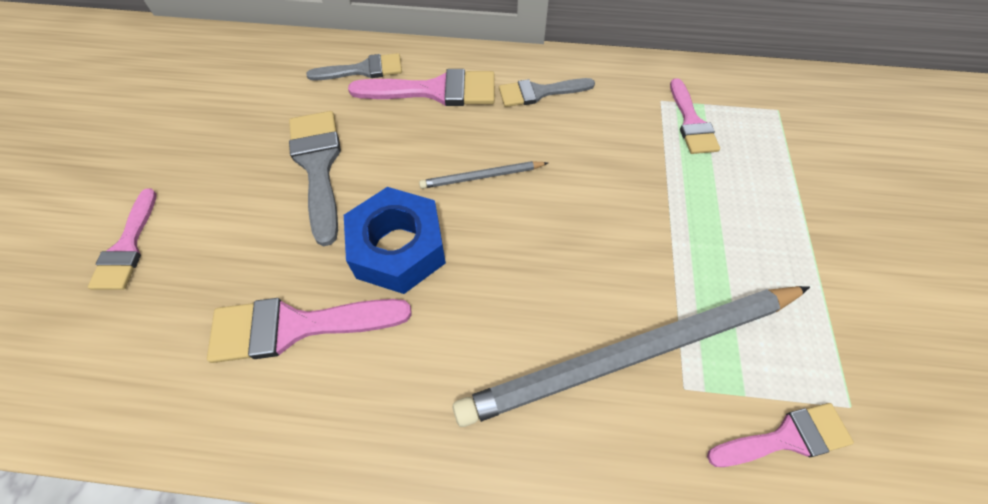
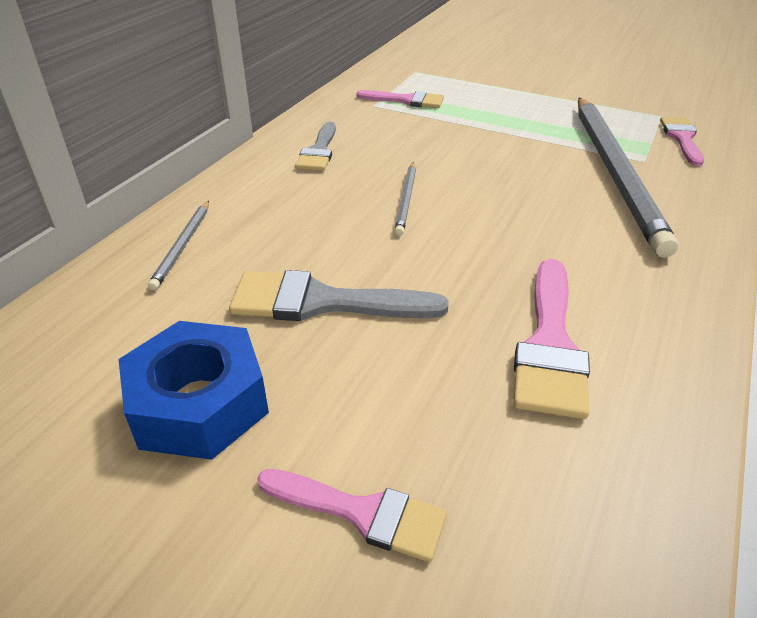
camera: 70 degrees left, 20 degrees down
grey brush [306,53,402,81] -> grey pencil [148,201,209,290]
blue nut [344,187,446,294] -> blue nut moved to [118,321,269,460]
pink brush [348,69,495,106] -> none

